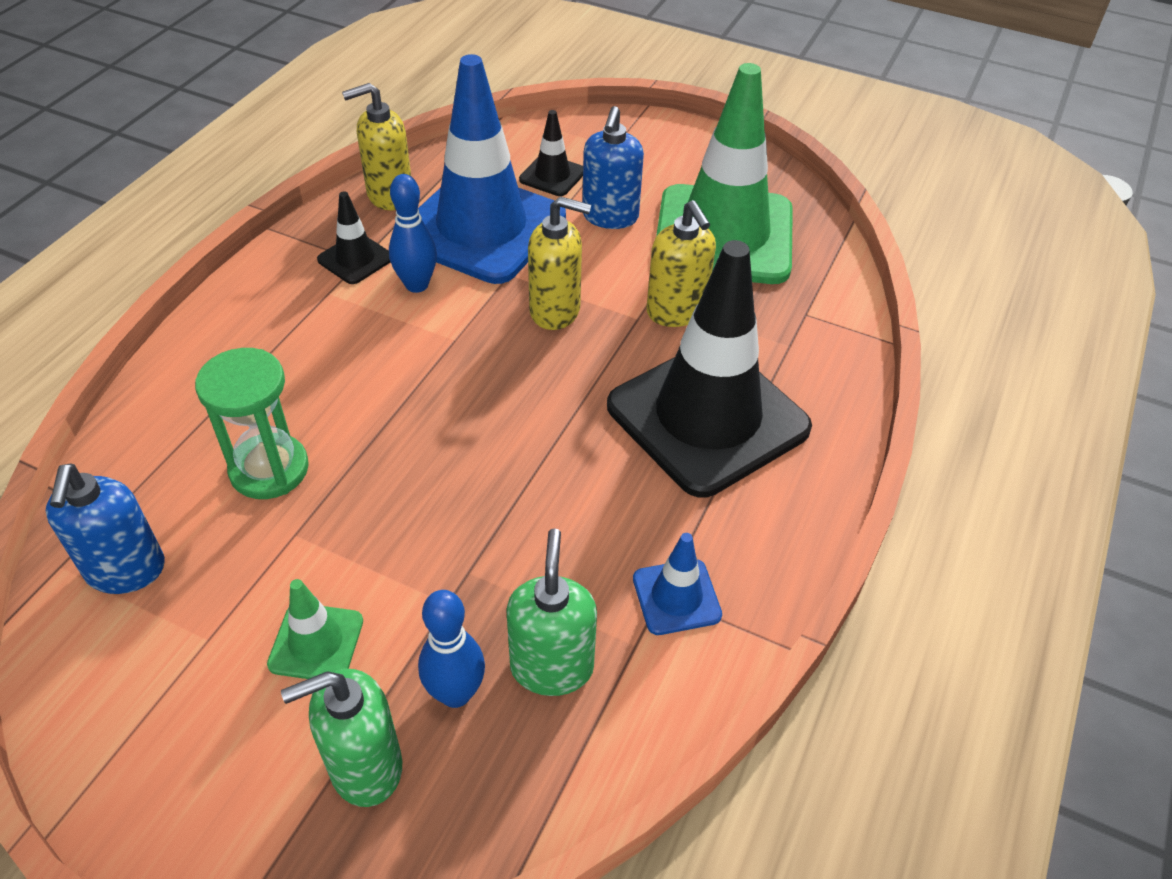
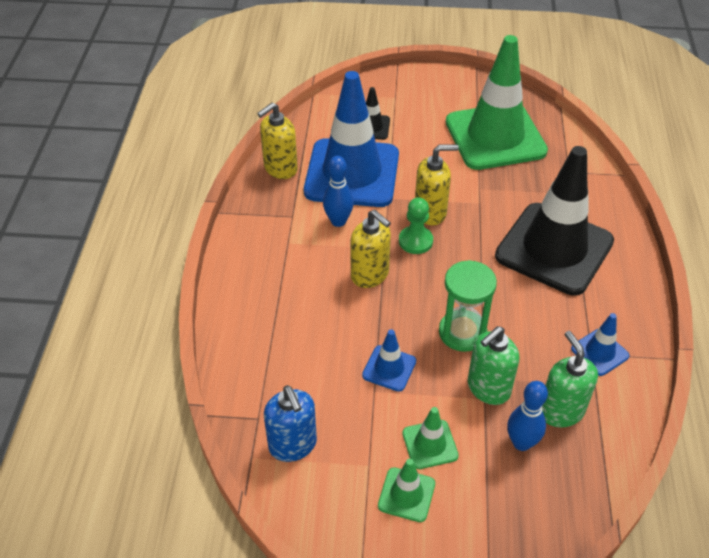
camera: 20 degrees left, 0 degrees up
green hourglass [195,348,309,499] -> green hourglass moved to [439,260,497,352]
green soap dispenser [281,669,402,807] -> green soap dispenser moved to [468,326,519,405]
black traffic cone [317,192,391,284] -> none
blue soap dispenser [582,106,644,229] -> none
yellow soap dispenser [647,200,716,327] -> yellow soap dispenser moved to [351,210,391,288]
none -> blue traffic cone [362,329,416,392]
none -> green traffic cone [378,459,435,522]
none -> green pawn [399,197,433,254]

